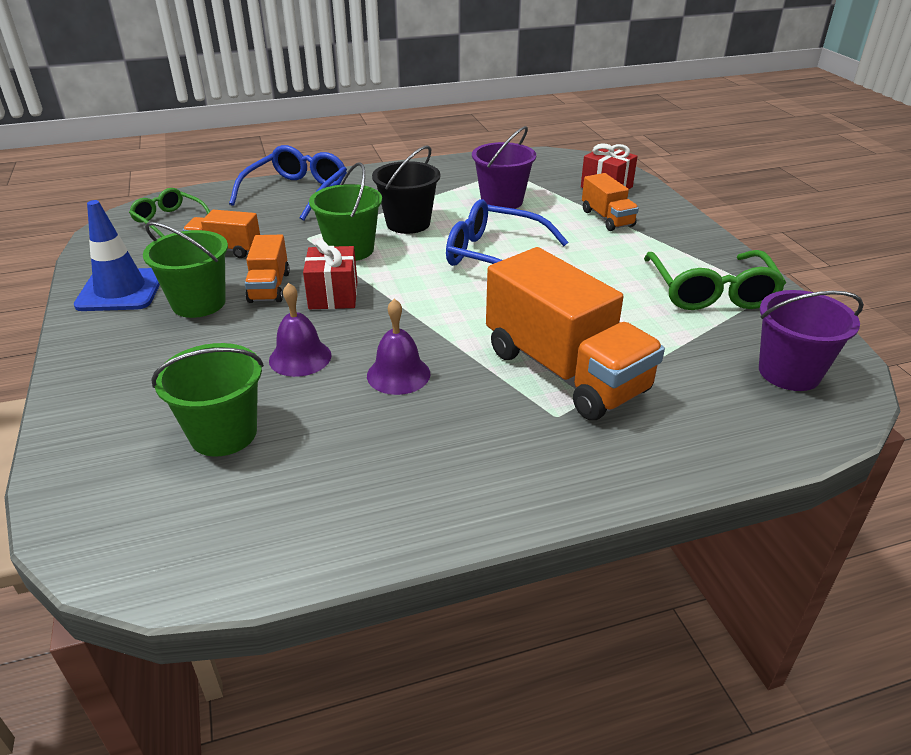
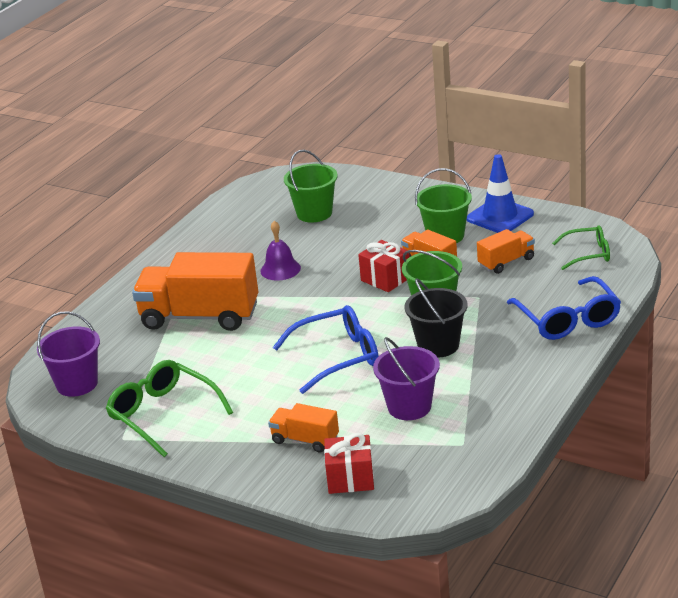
camera: 140 degrees right, 5 degrees down
purple bell [269,283,331,377] -> none

